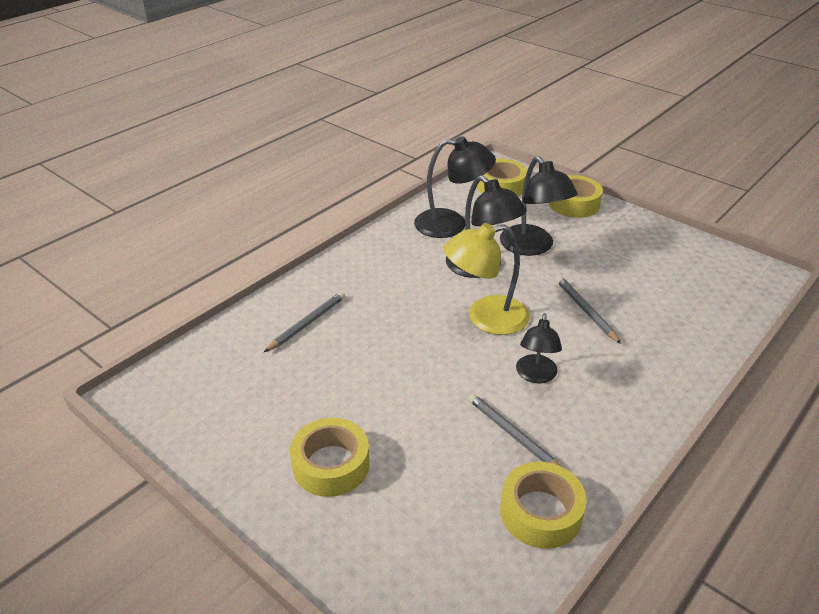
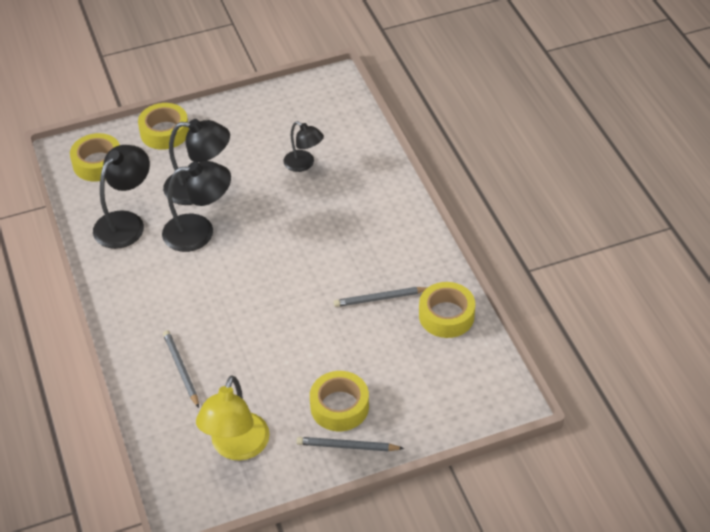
camera: 60 degrees left, 10 degrees up
yellow lamp [444,223,529,335] -> yellow lamp moved to [196,375,270,461]
black lamp [516,313,562,383] -> black lamp moved to [283,121,324,172]
grey pencil [556,276,621,344] -> grey pencil moved to [296,437,404,451]

